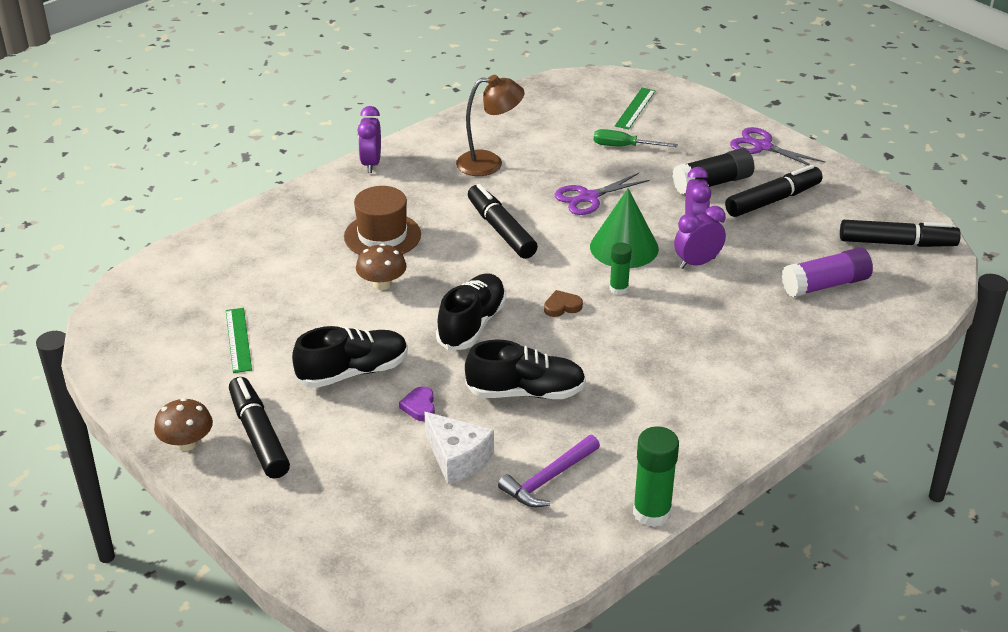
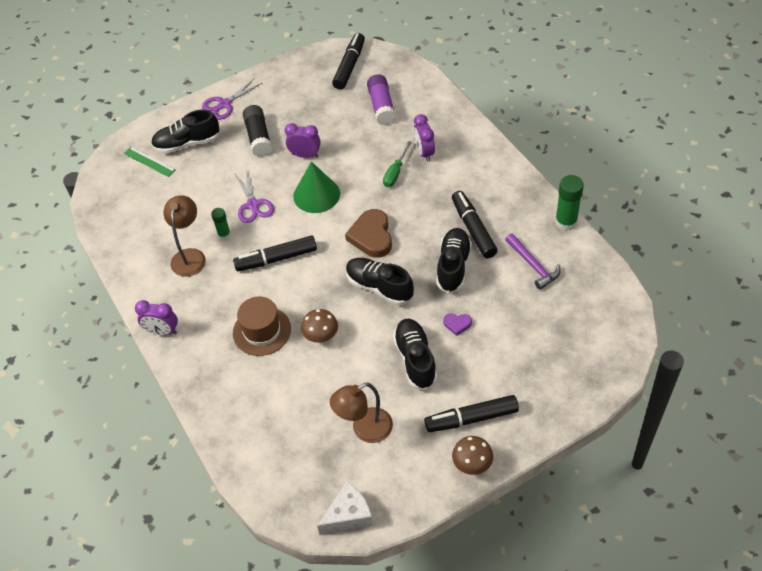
camera: 75 degrees left, 15 degrees up
green ruler [226,308,252,373] -> brown lamp [330,383,393,443]
white cheese [424,412,494,484] -> white cheese moved to [317,482,373,535]
brown heart [544,290,583,317] -> brown heart [345,209,392,258], size x2.06
green screwdriver [594,129,678,147] -> green screwdriver moved to [383,141,412,187]
green glue stick [609,243,632,295] -> green glue stick moved to [211,208,231,240]
purple clock [674,206,726,269] -> purple clock moved to [414,114,435,162]
black marker [725,165,822,217] -> black marker moved to [452,191,498,258]
none -> black shoe [151,109,220,153]

